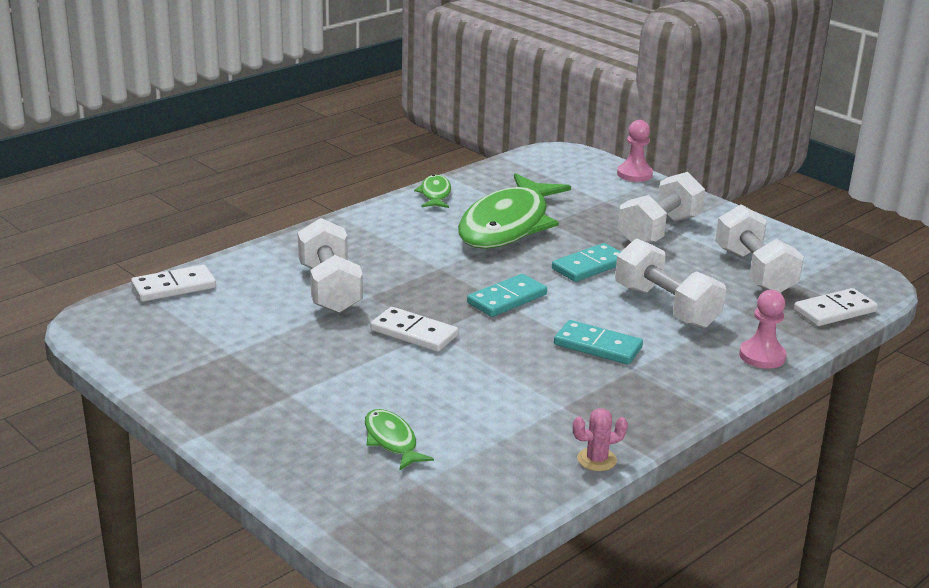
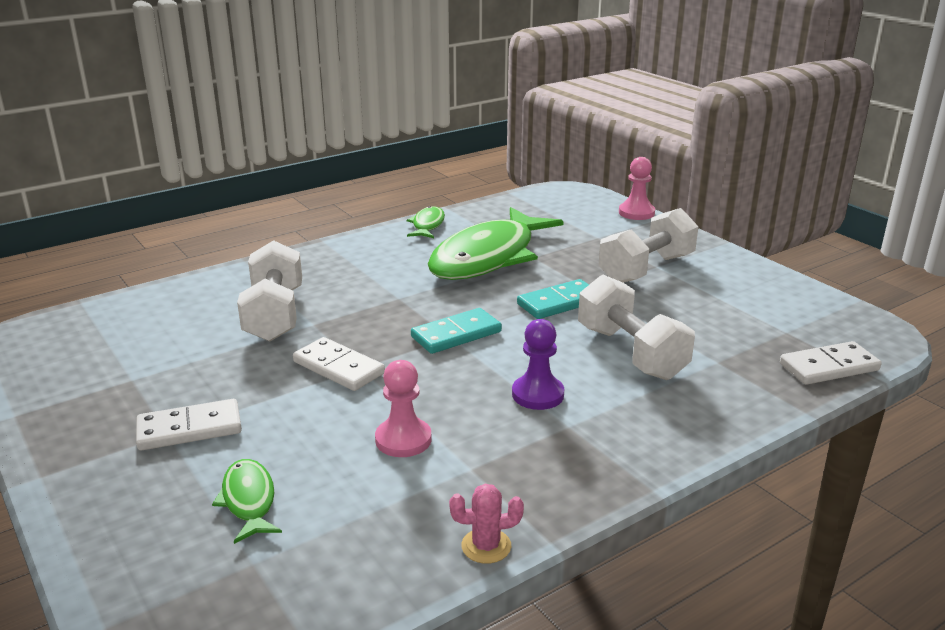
camera: 10 degrees right, 0 degrees up
white domino [131,265,216,302] -> white domino moved to [136,399,242,450]
turquoise domino [554,320,643,364] -> purple pawn [512,319,564,410]
white dumbbell [715,204,804,293] -> none
pink pawn [739,290,787,369] -> pink pawn moved to [375,360,432,457]

